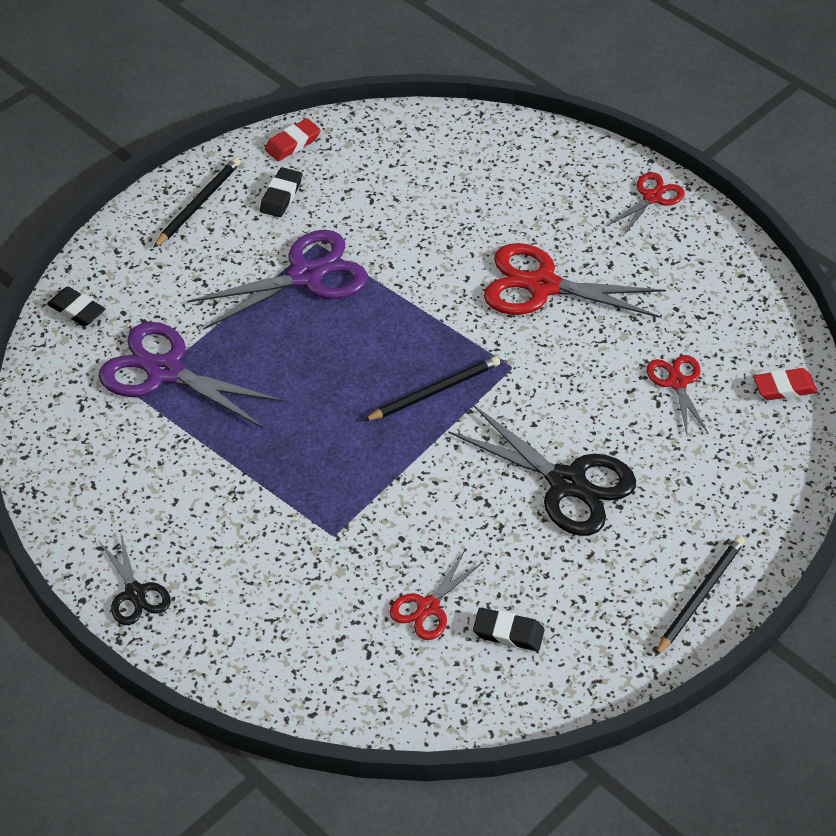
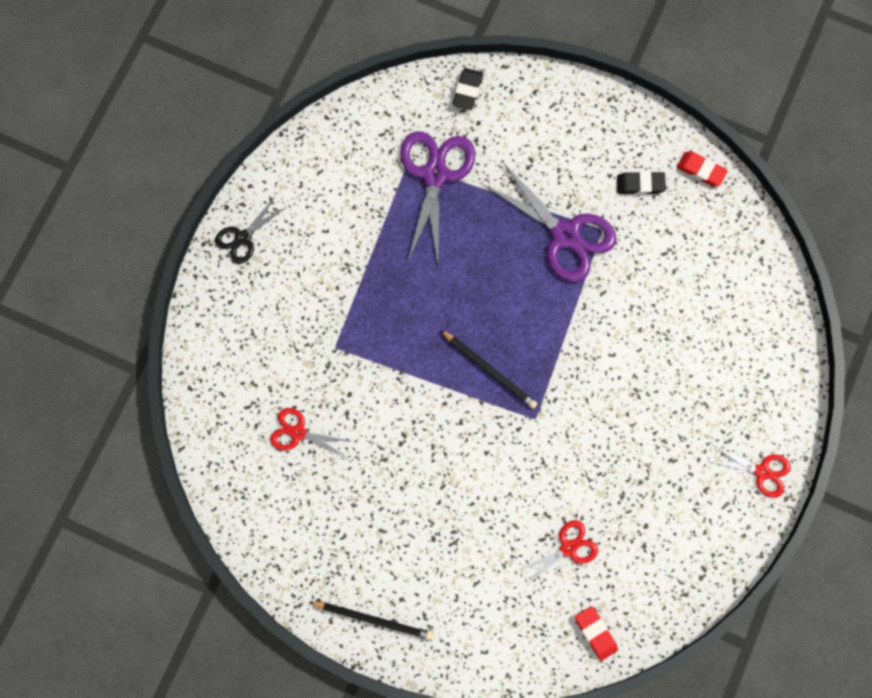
camera: 70 degrees right, 25 degrees up
black pencil [153,157,240,248] -> none
black scissors [448,405,636,536] -> none
black eraser [473,608,545,651] -> none
red scissors [484,243,666,318] -> none

